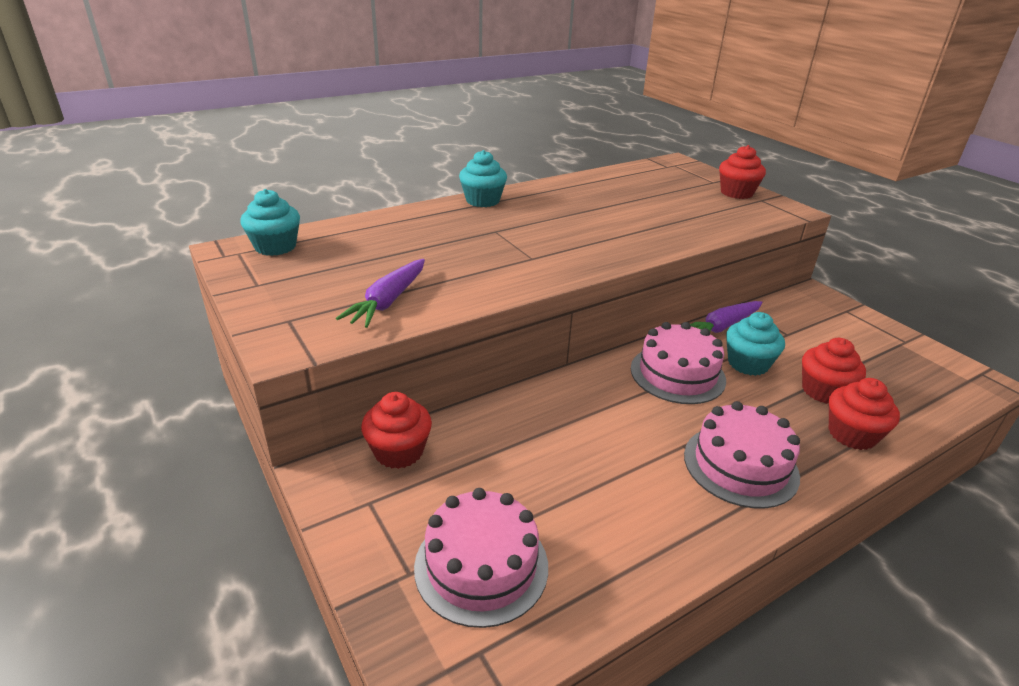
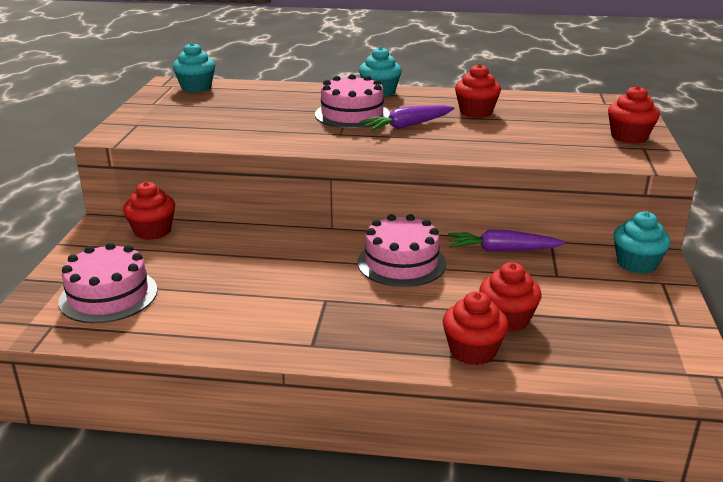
camera: 40 degrees right, 5 degrees down
purple carrot [336,259,425,328] -> purple carrot moved to [360,105,454,131]
pink cake [684,401,800,509] -> pink cake moved to [315,74,390,128]
turquoise cupcake [726,312,785,376] -> turquoise cupcake moved to [613,211,671,274]
none -> red cupcake [455,64,501,118]

